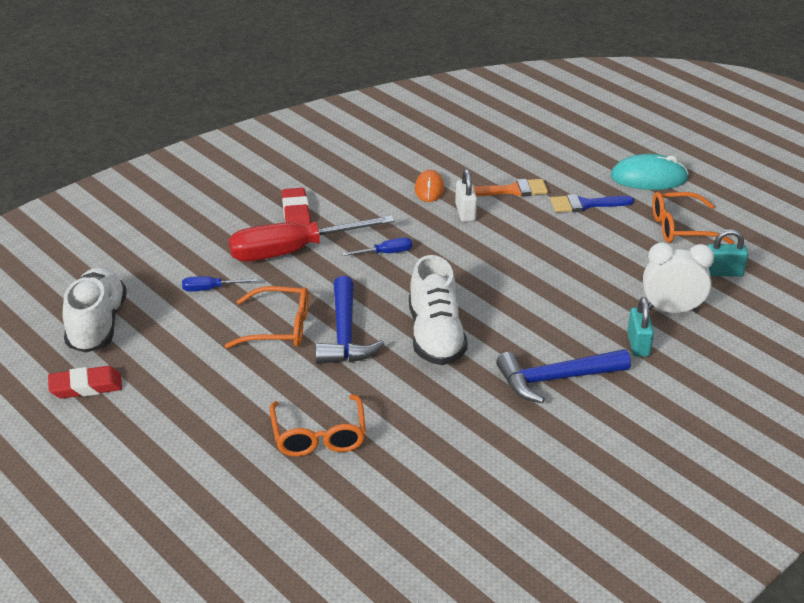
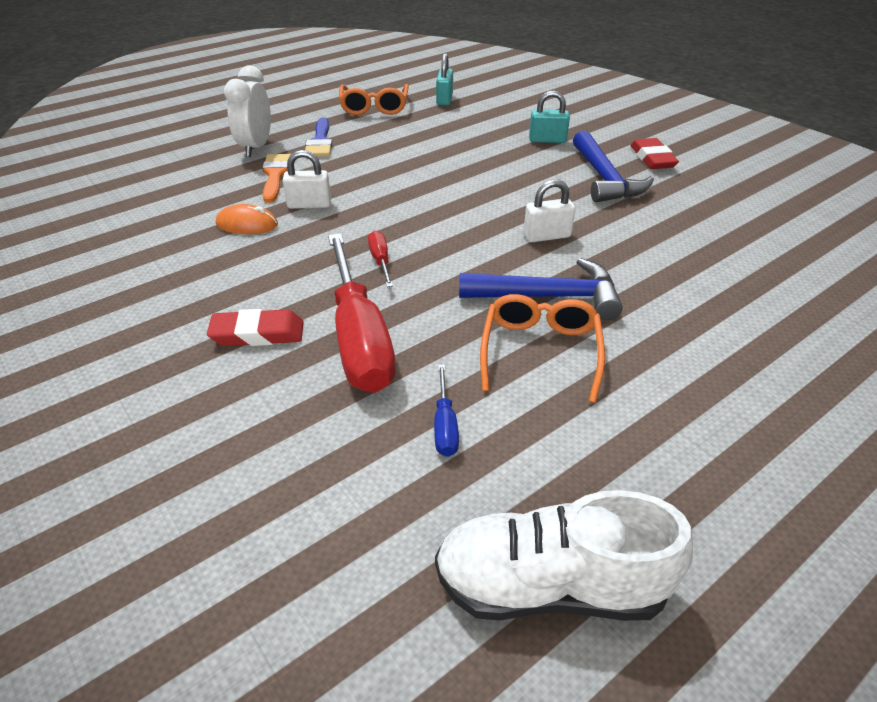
camera: 85 degrees left, 5 degrees up
red eraser [48,366,122,399] -> red eraser moved to [630,138,679,169]
orange glasses [270,395,366,456] -> none
blue screwdriver [342,237,412,256] -> red screwdriver [368,231,393,287]
white shoe [409,255,468,365] -> white padlock [524,179,575,242]
turquoise mouse [610,154,689,190] -> none
white clock [643,242,714,313] -> white clock moved to [224,65,271,157]

